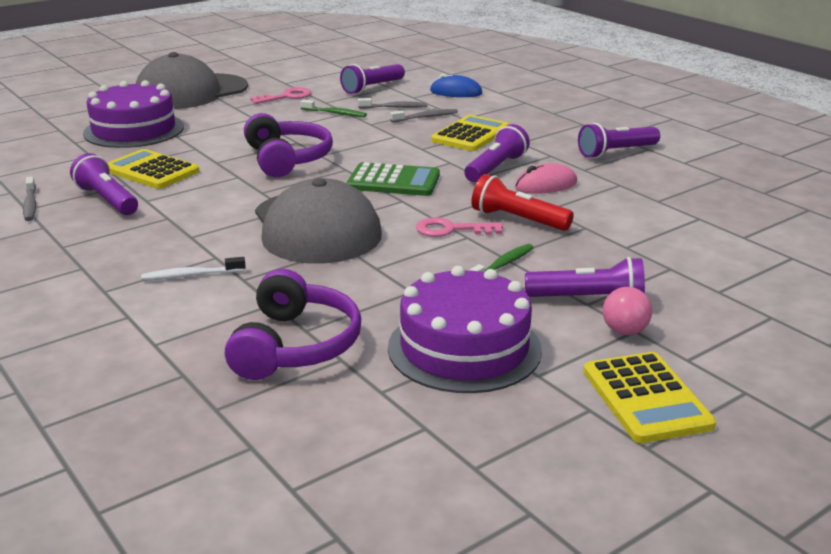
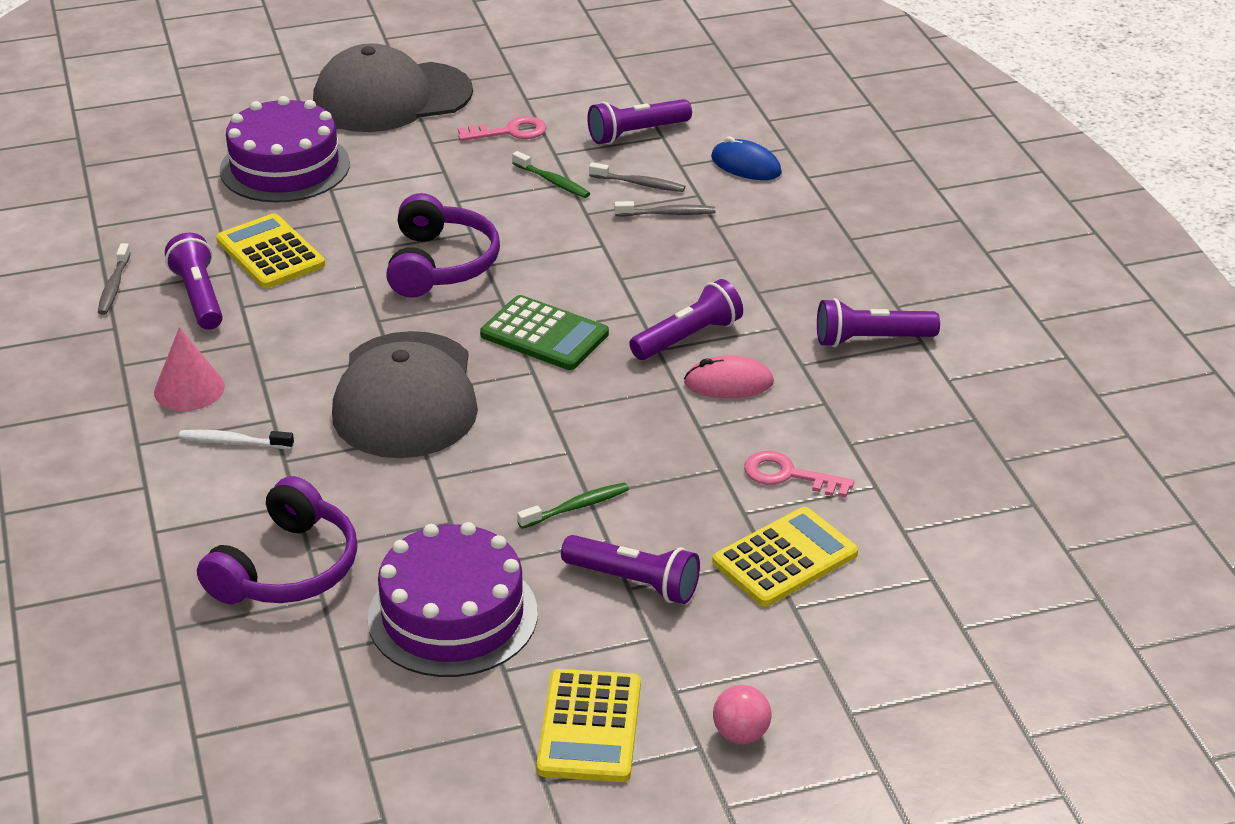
camera: 20 degrees right, 10 degrees up
pink key [416,217,503,237] -> pink key moved to [744,451,854,498]
yellow calculator [431,115,509,151] -> yellow calculator moved to [713,507,858,607]
red flashlight [471,174,574,231] -> none
pink ball [603,287,652,335] -> pink ball moved to [713,685,771,744]
none -> pink cone [154,327,225,411]

